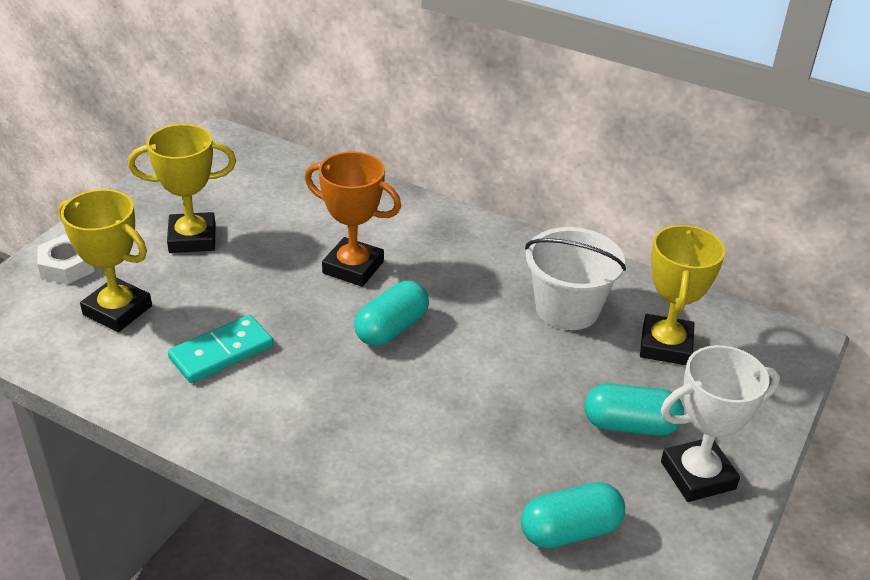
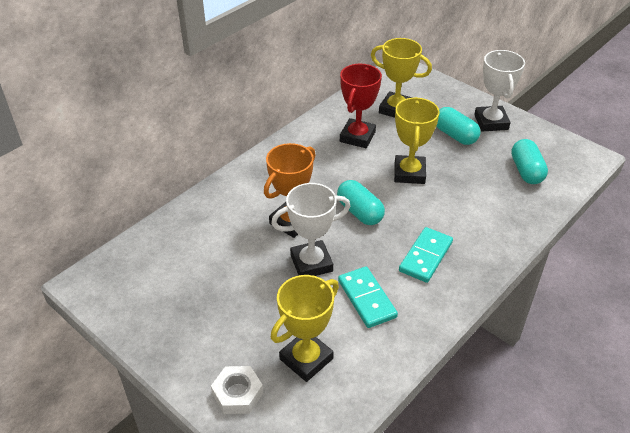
camera: 75 degrees left, 5 degrees up
yellow trophy [128,124,236,253] -> yellow trophy moved to [394,97,440,184]
white bucket [525,227,626,330] -> red trophy [340,64,382,148]
turquoise capsule [585,383,684,436] -> turquoise capsule turned 60 degrees counterclockwise [436,107,480,145]
none -> white trophy [271,183,351,276]
none -> turquoise domino [399,227,453,283]

